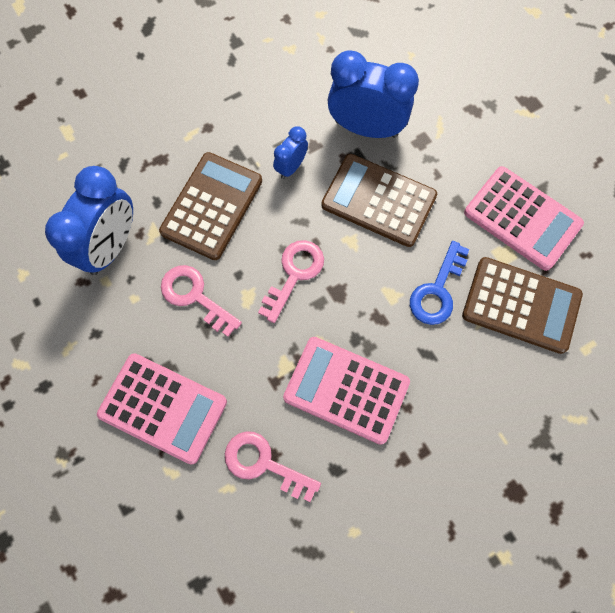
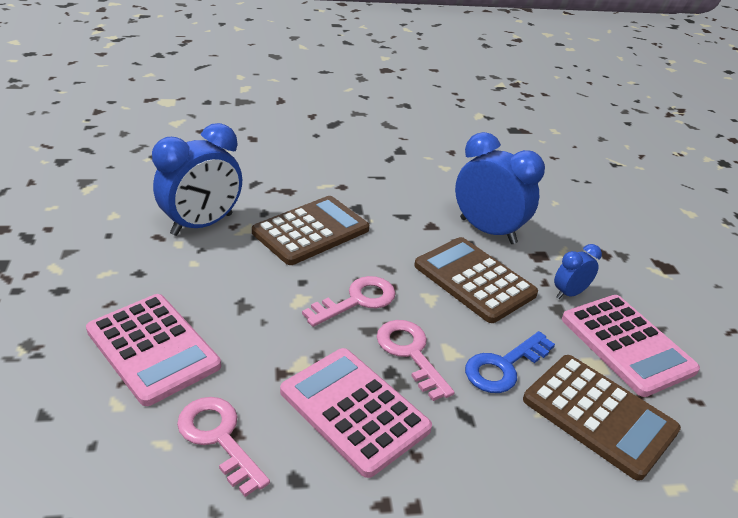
camera: 20 degrees right, 35 degrees down
pink key [161,265,242,337] -> pink key moved to [377,320,455,401]
blue clock [273,126,308,179] -> blue clock moved to [554,244,602,299]

